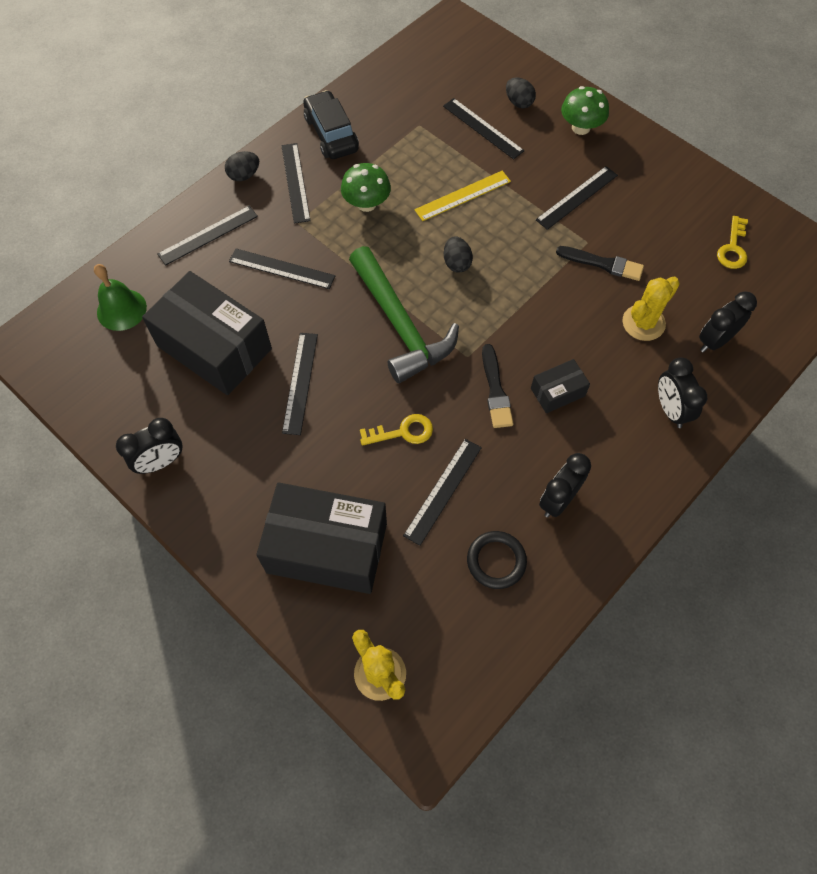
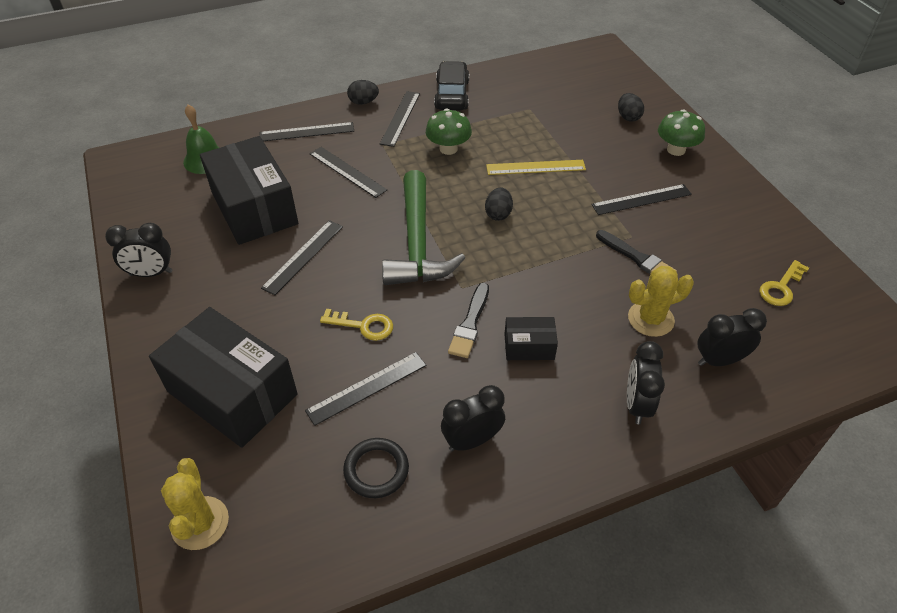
camera: 25 degrees right, 15 degrees down
black ruler [443,98,524,160] -> none

